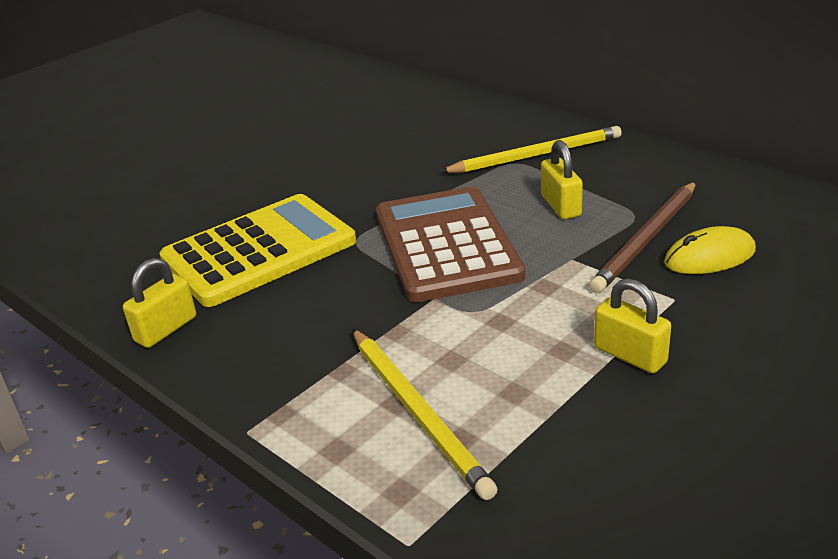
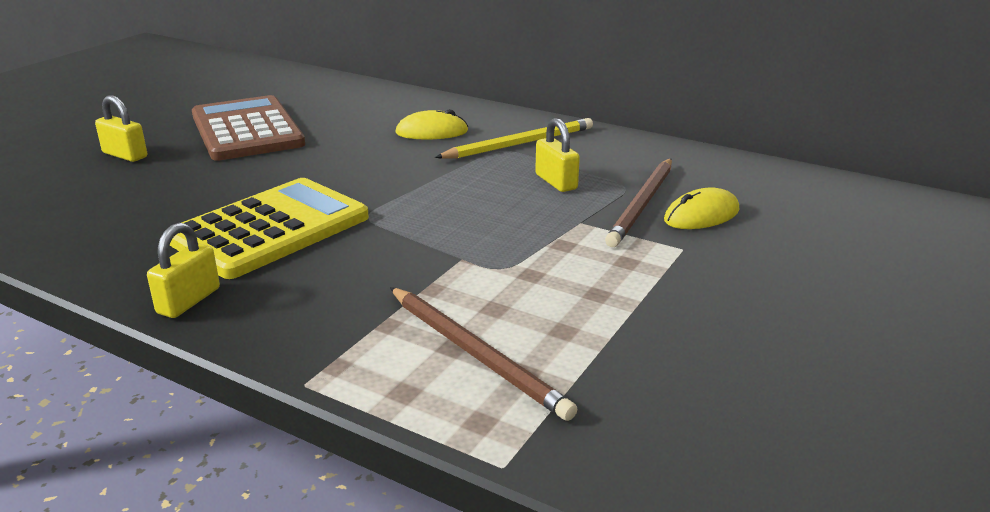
camera: 15 degrees left, 5 degrees down
yellow pencil [352,329,498,500] -> brown pencil [390,287,578,421]
brown calculator [376,187,525,302] -> brown calculator moved to [192,95,305,161]
yellow padlock [594,278,671,373] -> yellow padlock moved to [95,95,147,162]
none -> yellow mouse [395,109,468,139]

